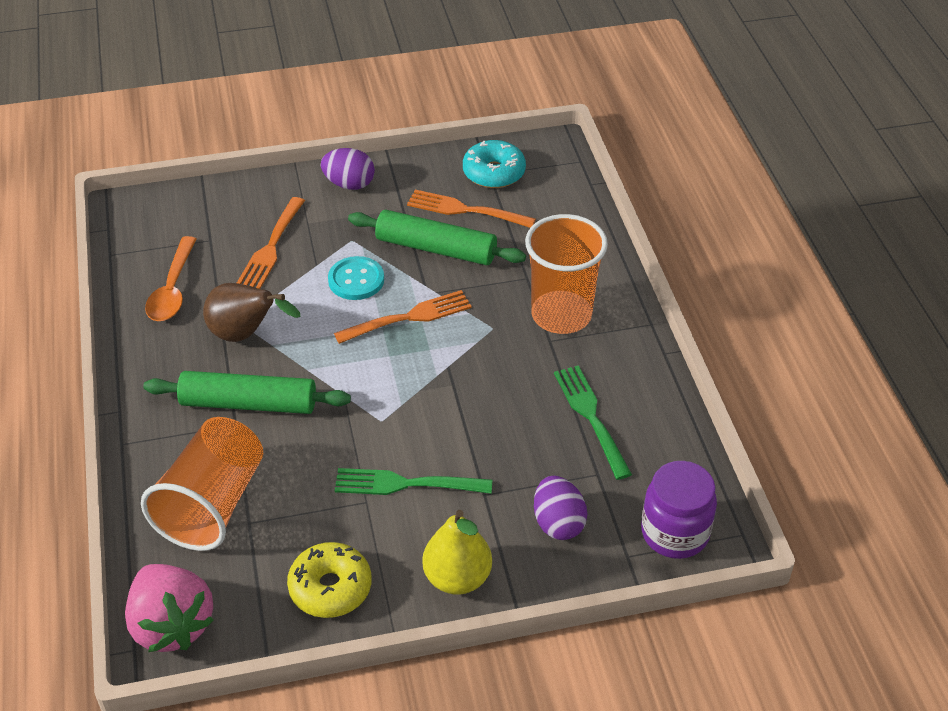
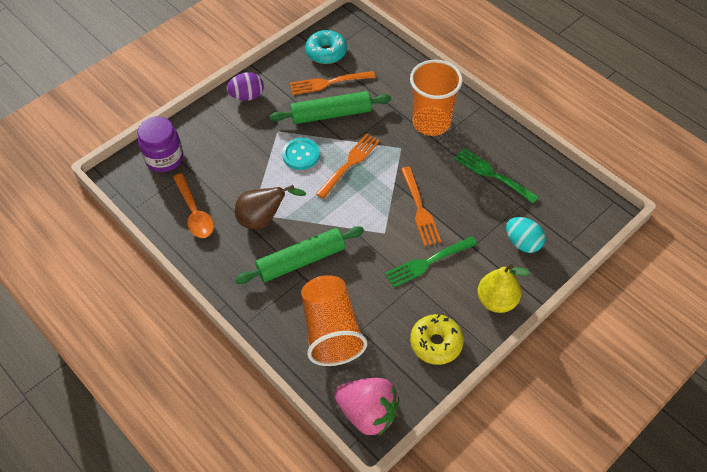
camera: 30 degrees left, 10 degrees up
orange fork [237,197,305,289] -> orange fork moved to [401,167,441,246]
purple egg [534,476,588,540] -> turquoise egg [506,217,545,253]
purple jar [641,461,717,559] -> purple jar moved to [137,116,183,172]

